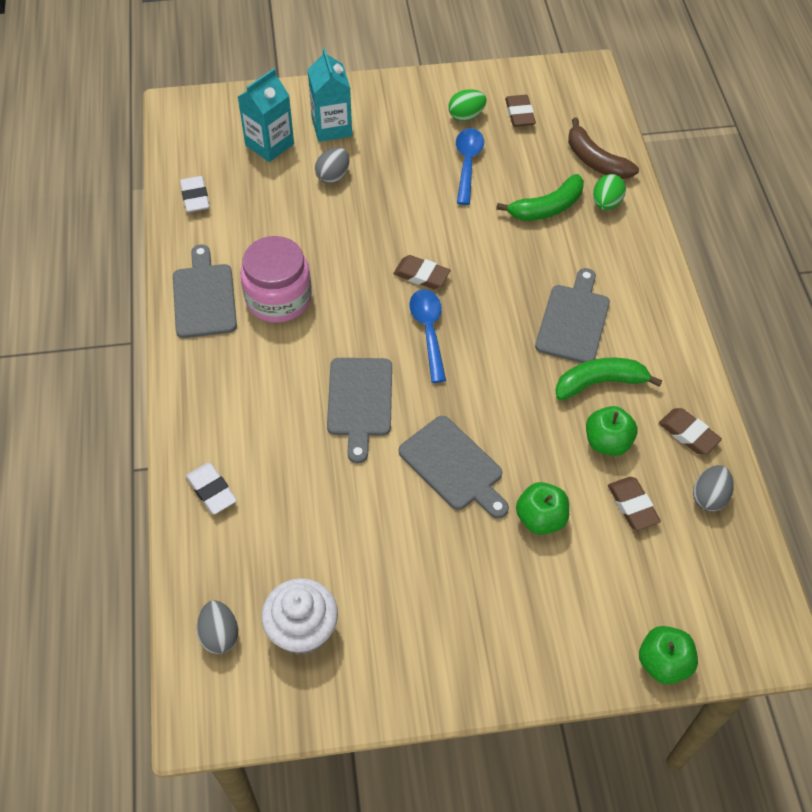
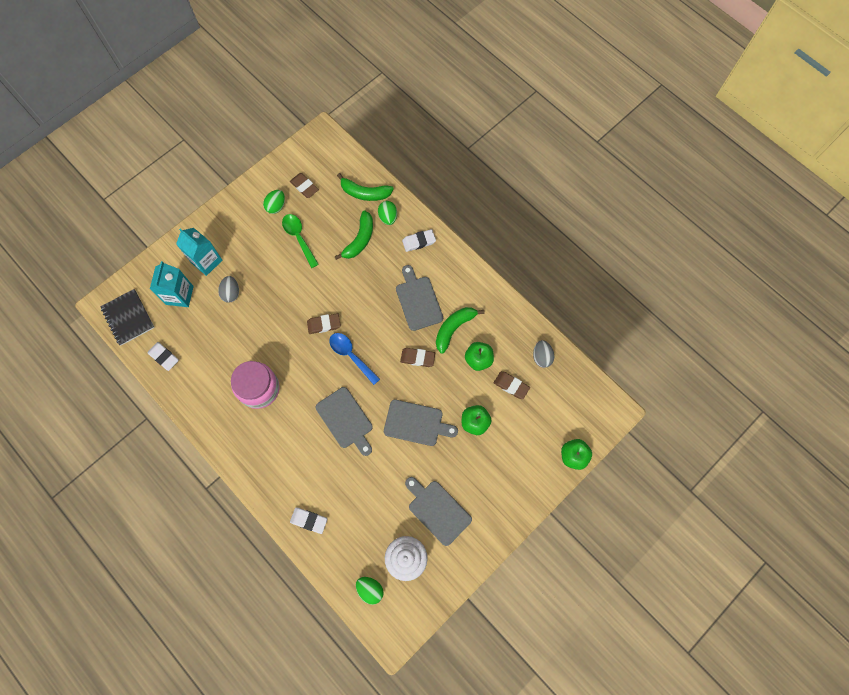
camera: 35 degrees left, 15 degrees up
grey cutting board [173,245,237,338] -> grey cutting board moved to [405,477,472,546]
grey egg [197,600,238,654] -> green egg [356,577,384,605]
blue spoon [456,128,484,205] -> green spoon [282,214,319,268]
brown banana [568,118,639,179] -> green banana [337,173,394,201]
brown eraser [659,408,722,454] -> brown eraser moved to [400,348,435,367]
none -> black notebook [100,289,155,345]
none -> white eraser [402,229,436,252]

